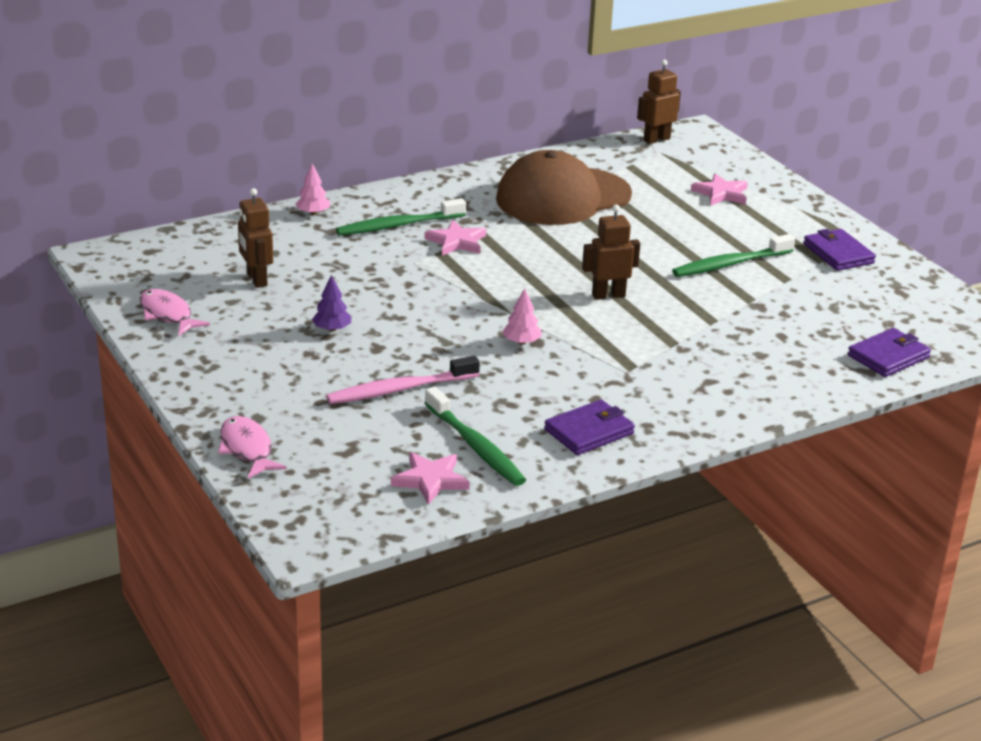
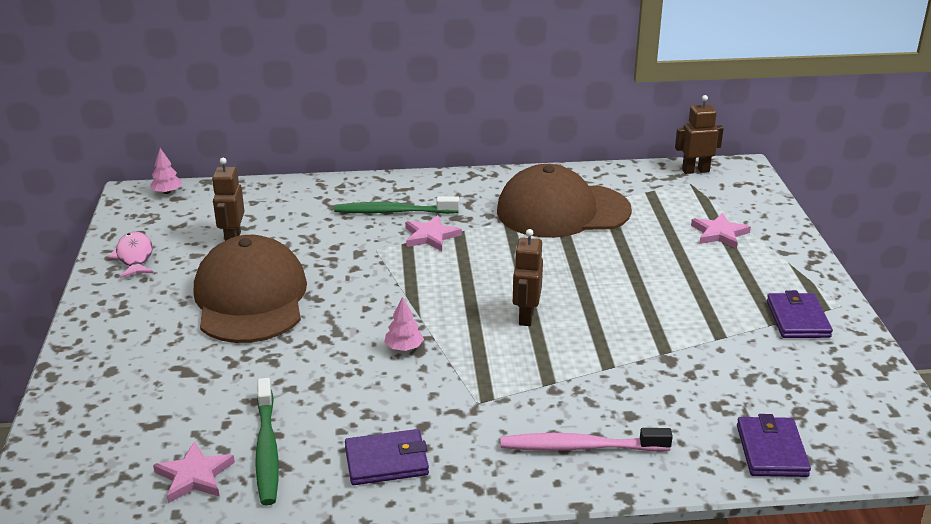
camera: 25 degrees right, 0 degrees up
pink fish [218,416,287,479] -> none
pink tree [295,163,330,215] -> pink tree moved to [150,148,182,194]
purple tree [312,275,351,332] -> brown cap [194,235,307,343]
pink toothbrush [326,356,480,404] -> pink toothbrush moved to [500,428,673,451]
brown robot [582,205,640,300] -> brown robot turned 90 degrees counterclockwise [513,229,543,326]
green toothbrush [672,234,795,277] -> none
purple wallet [848,328,931,377] -> purple wallet turned 75 degrees counterclockwise [737,414,811,477]

